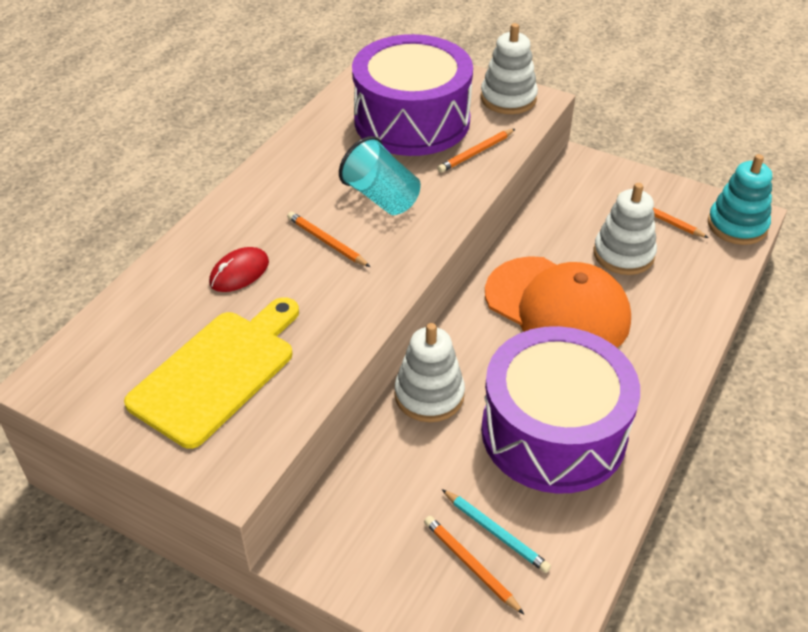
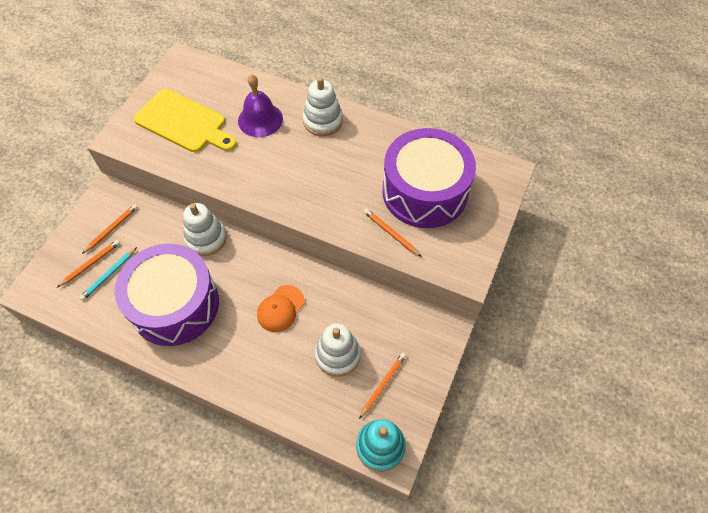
camera: 85 degrees right, 15 degrees up
red mouse [209,247,269,292] -> purple bell [238,74,283,137]
orange pencil [287,212,370,267] -> orange pencil moved to [82,204,138,254]
turquoise cup [339,136,421,215] -> none
white stacking toy [481,23,538,114] -> white stacking toy moved to [303,77,343,136]
orange cap [485,256,631,348] -> orange cap [257,285,305,332], size x0.51

